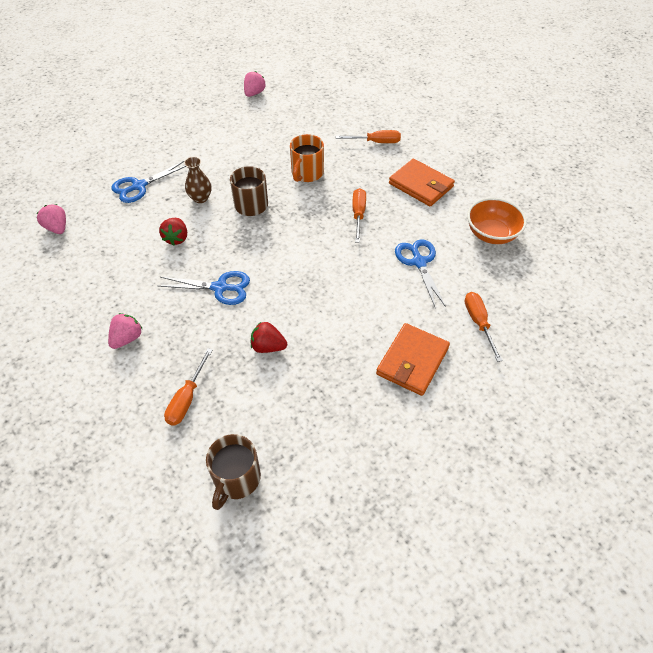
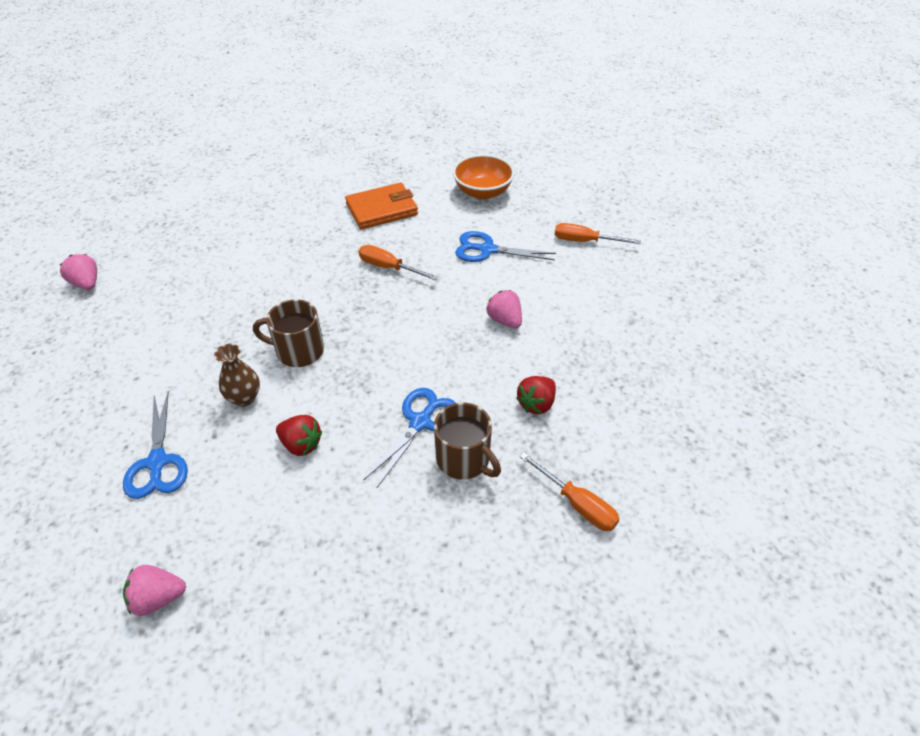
camera: 65 degrees left, 5 degrees down
pink strawberry [108,313,142,349] -> pink strawberry moved to [486,290,522,329]
brown mug [206,434,261,510] -> brown mug moved to [434,403,501,479]
orange mug [290,134,324,182] -> none
orange screwdriver [336,130,401,143] -> none
orange wallet [376,323,450,396] -> none

